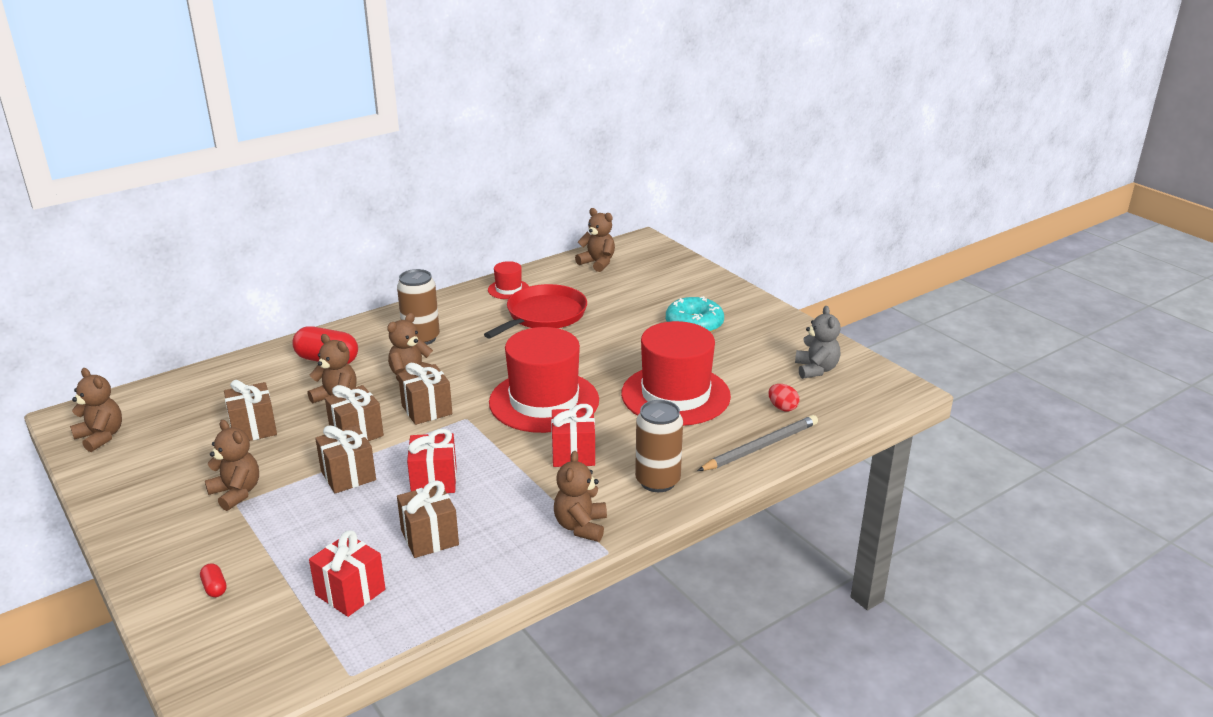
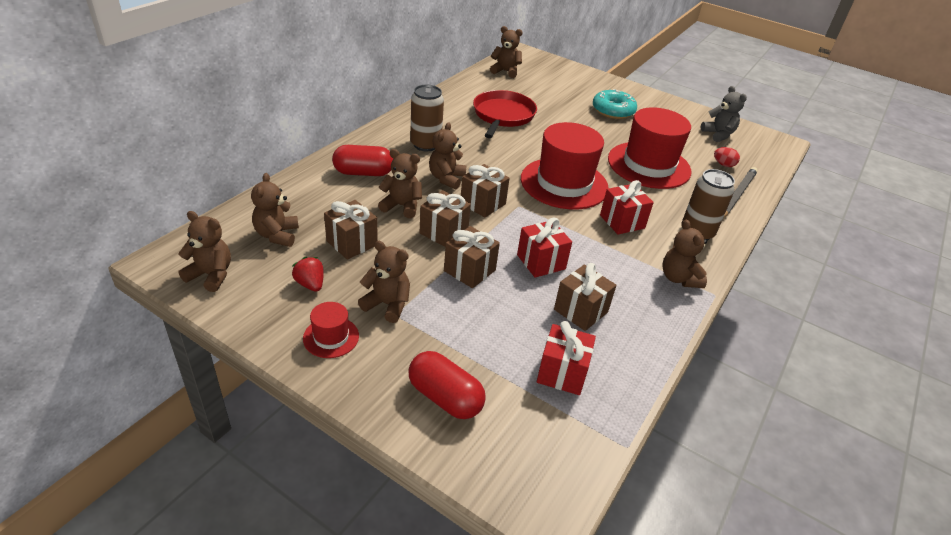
camera: 25 degrees left, 10 degrees up
red capsule [200,563,227,597] -> red capsule [409,351,486,419], size x2.19
red hat [488,261,529,299] -> red hat moved to [303,302,359,358]
none -> brown teddy bear [251,173,299,247]
none -> red strawberry [292,257,324,292]

